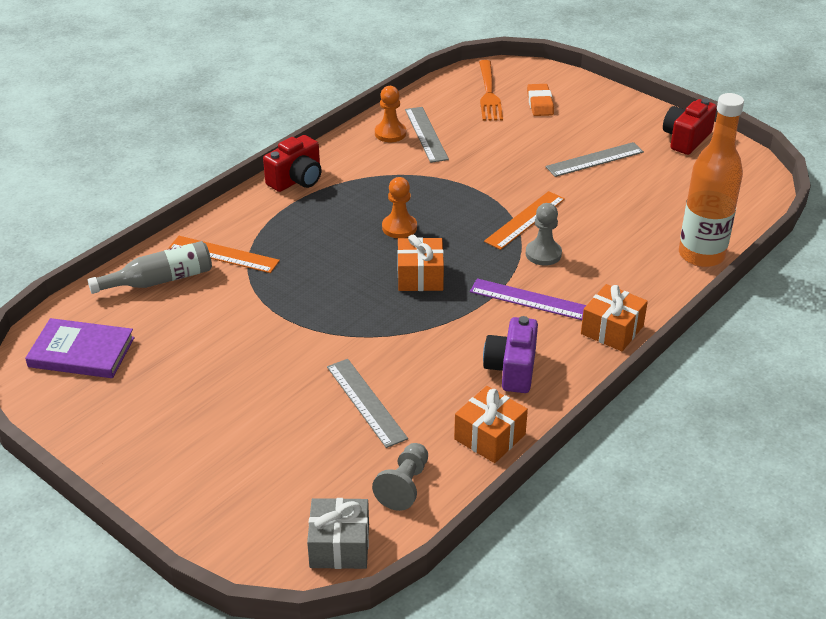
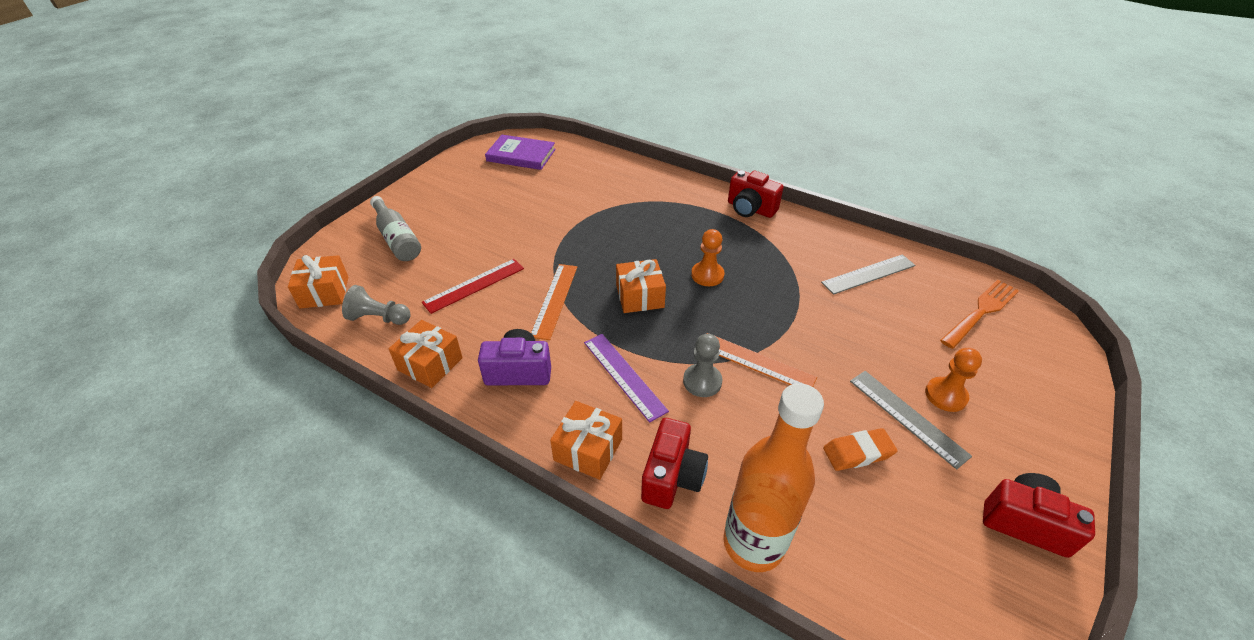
camera: 80 degrees right, 5 degrees up
purple book [25,318,135,378] -> purple book turned 75 degrees counterclockwise [485,135,556,170]
grey bottle [88,241,212,294] -> grey bottle moved to [370,196,421,261]
orange ruler [169,236,280,273] -> orange ruler moved to [531,264,577,340]
grey gift [307,498,369,569] -> orange gift [288,255,348,309]
grey ruler [327,359,408,448] -> red ruler [422,259,524,314]
orange pawn [375,86,406,142] -> orange pawn moved to [925,348,982,412]
purple ruler [470,278,587,320] -> purple ruler turned 45 degrees counterclockwise [584,334,669,423]
orange fork [479,60,503,121] -> orange fork turned 150 degrees clockwise [940,280,1019,349]
orange eraser [527,84,554,116] -> orange eraser moved to [823,428,898,471]
none -> red camera [641,418,708,509]

